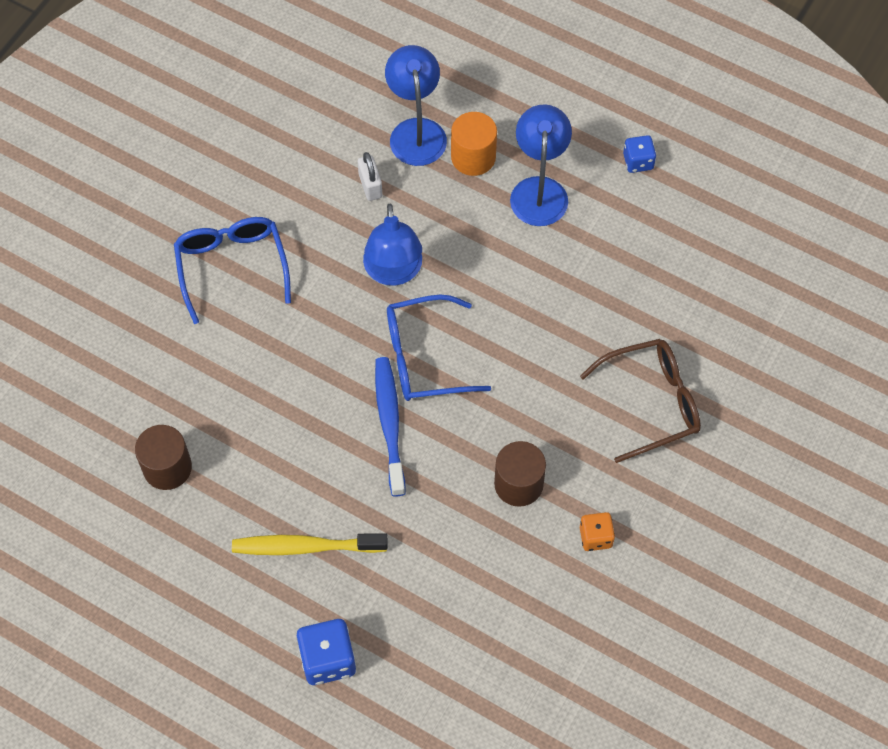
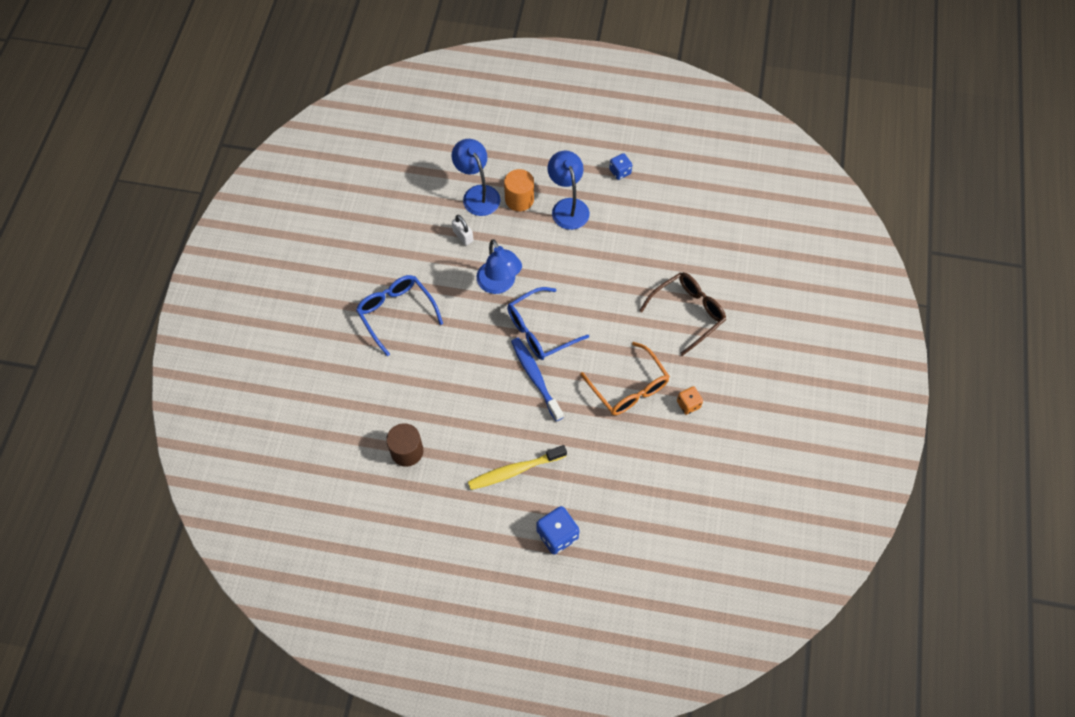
camera: 20 degrees left, 0 degrees up
brown cylinder [494,441,546,507] -> orange glasses [580,342,670,415]

